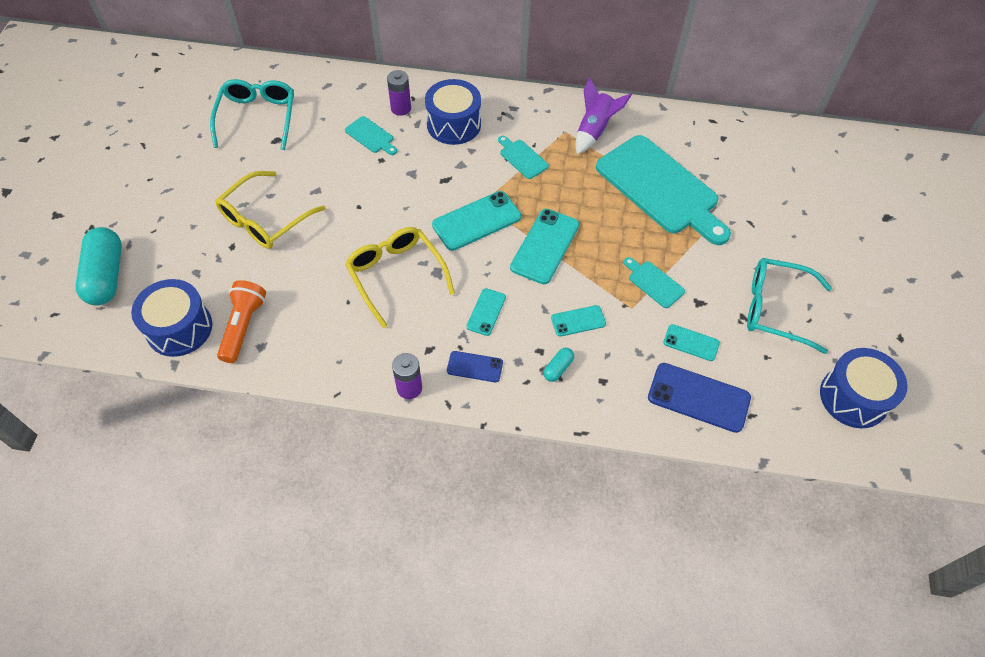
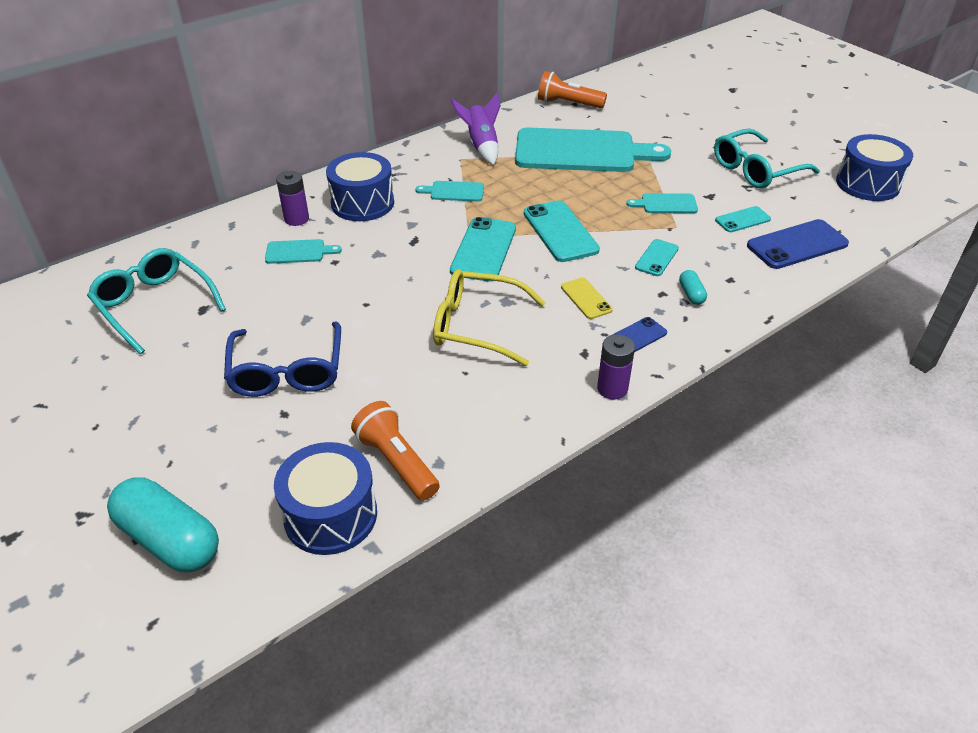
camera: 45 degrees left, 15 degrees down
yellow glasses [215,171,326,249] -> blue glasses [224,322,341,397]
turquoise phone [466,288,506,336] -> yellow phone [561,278,613,319]
none -> orange flashlight [538,71,607,108]

